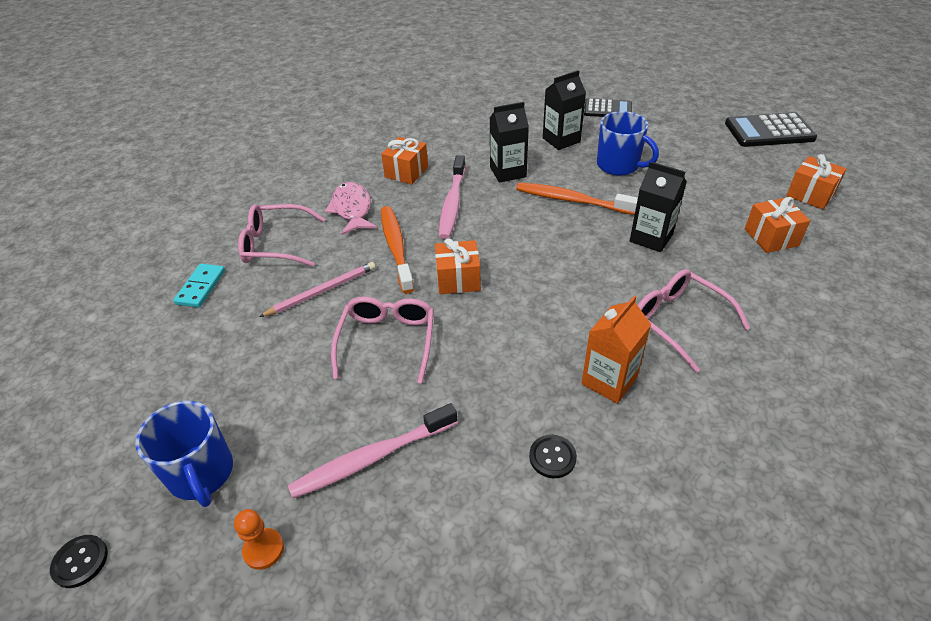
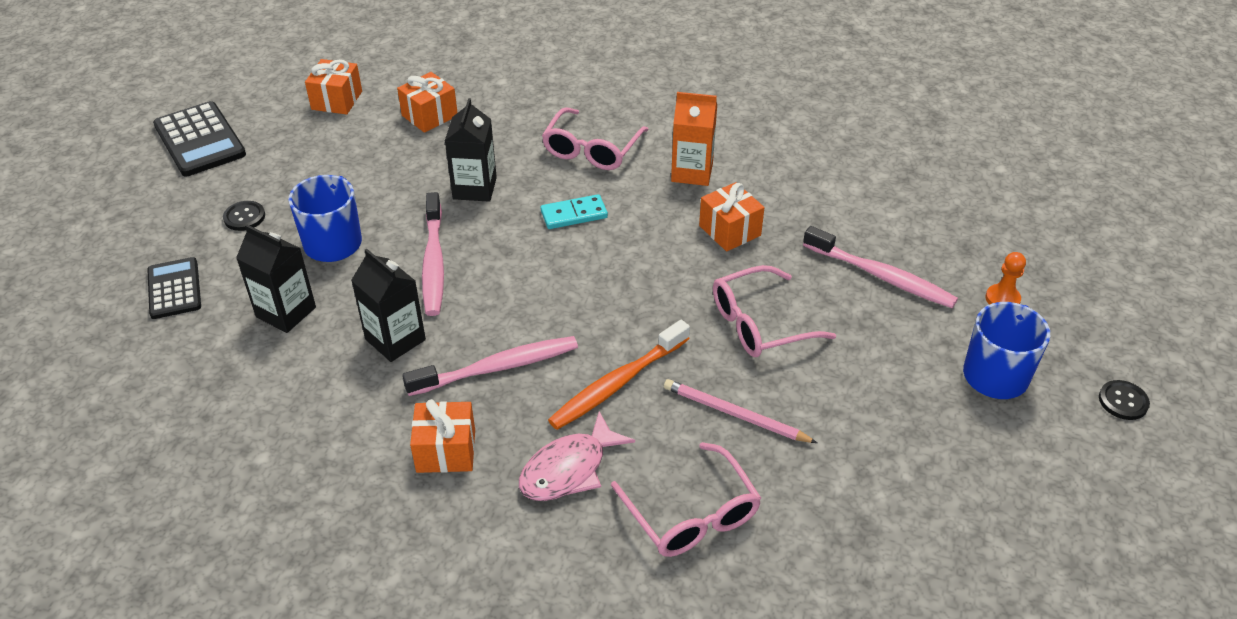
camera: 120 degrees left, 0 degrees up
turquoise domino [173,264,225,308] -> turquoise domino moved to [541,194,608,229]
orange gift [435,238,481,294] -> orange gift moved to [699,182,765,252]
orange toothbrush [516,182,638,215] -> pink toothbrush [422,192,444,316]
black button [529,435,577,478] -> black button moved to [223,201,265,231]

